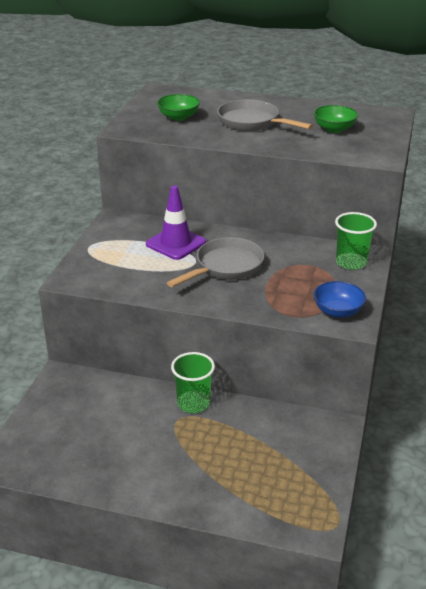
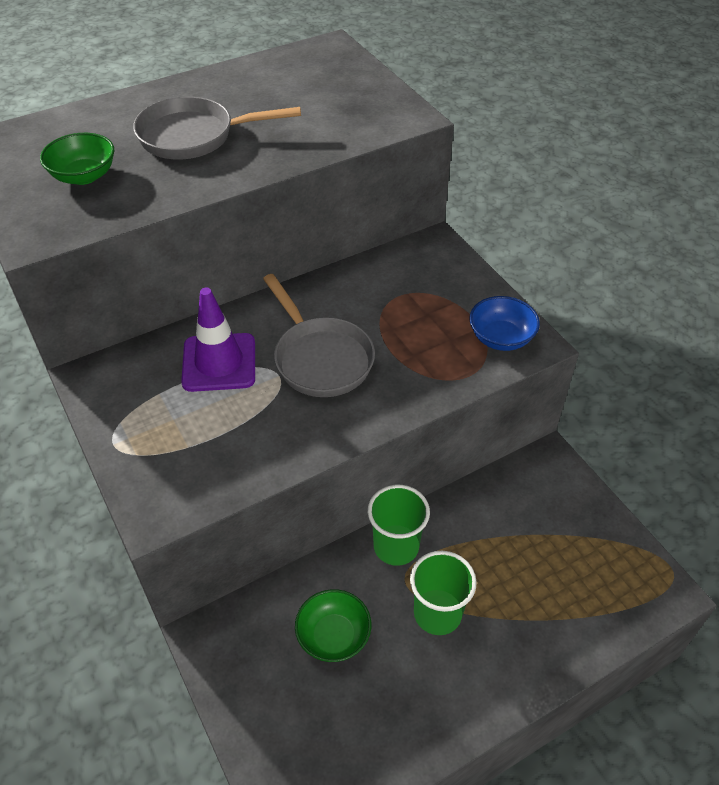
camera: 45 degrees left, 15 degrees up
grey pan [167,237,264,287] -> grey pan turned 150 degrees clockwise [263,274,375,397]
green bowl [313,105,358,133] -> green bowl moved to [295,589,371,662]
green cup [335,212,377,270] -> green cup moved to [410,551,477,635]

